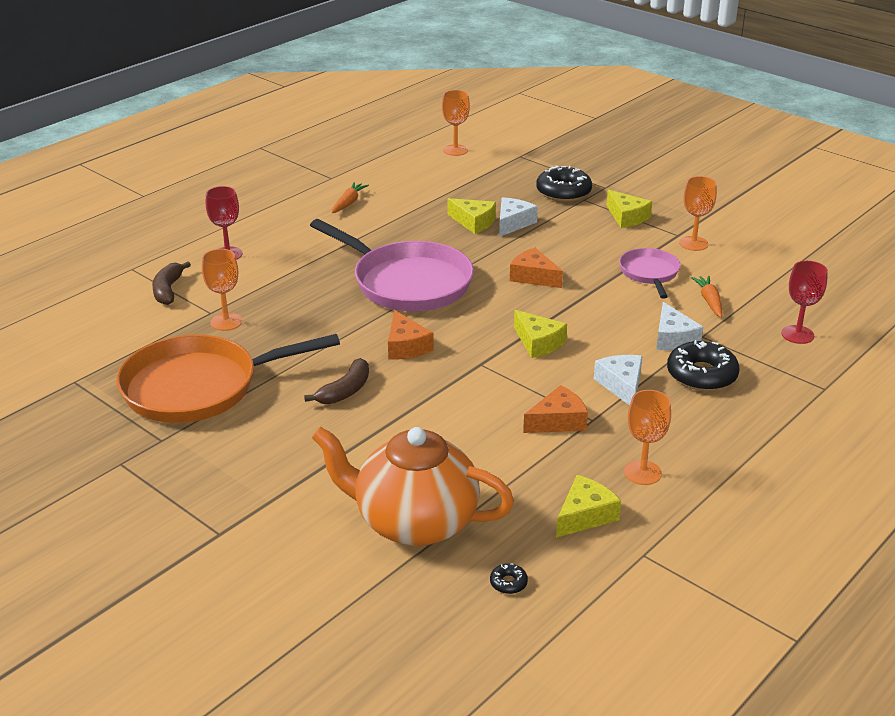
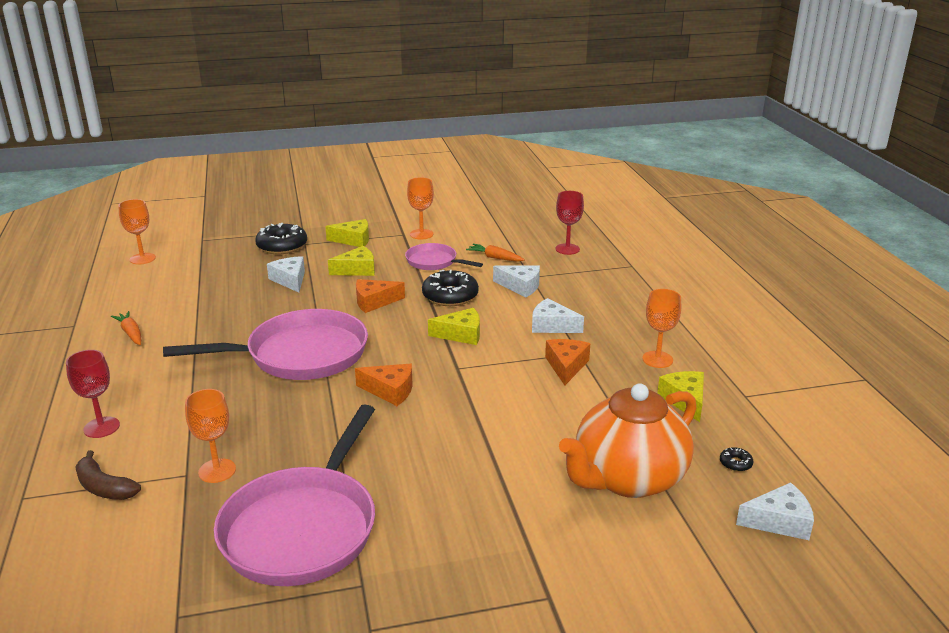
camera: 55 degrees left, 5 degrees down
orange pan [117,334,340,423] -> pink pan [214,405,375,586]
brown banana [304,358,369,404] -> none
yellow cheese [447,198,496,234] -> yellow cheese moved to [328,246,375,276]
black donut [667,340,740,391] -> black donut moved to [422,270,479,306]
none -> white cheese [736,482,814,540]

